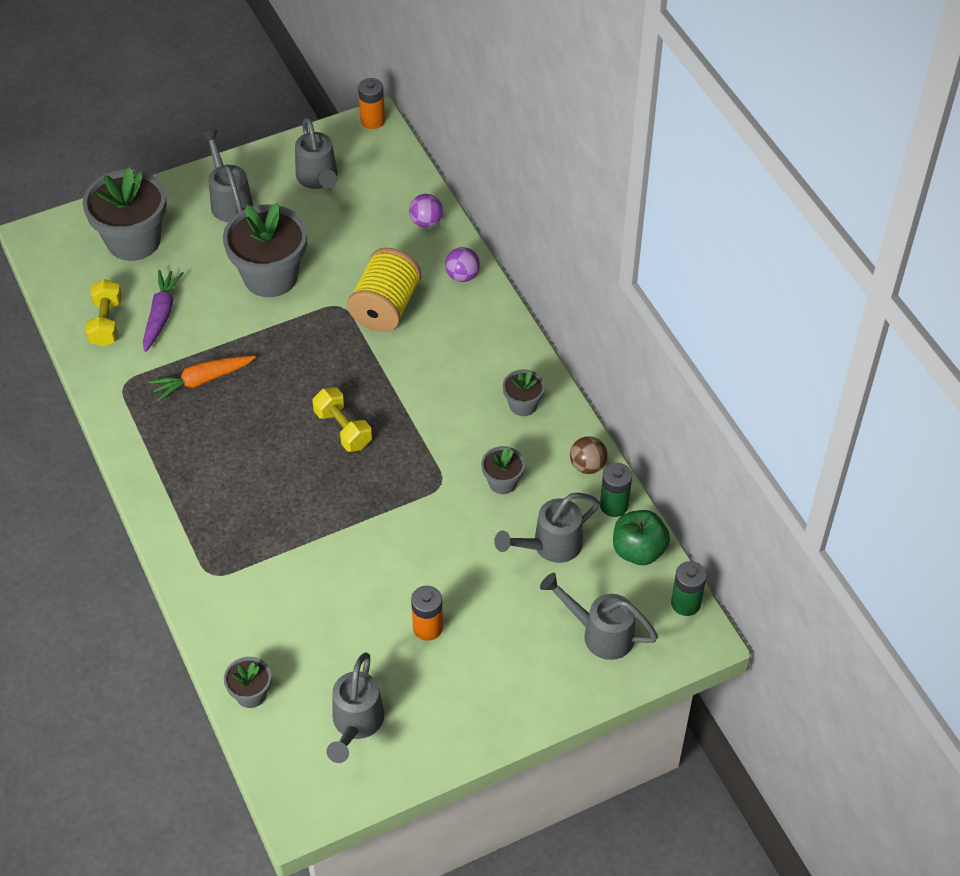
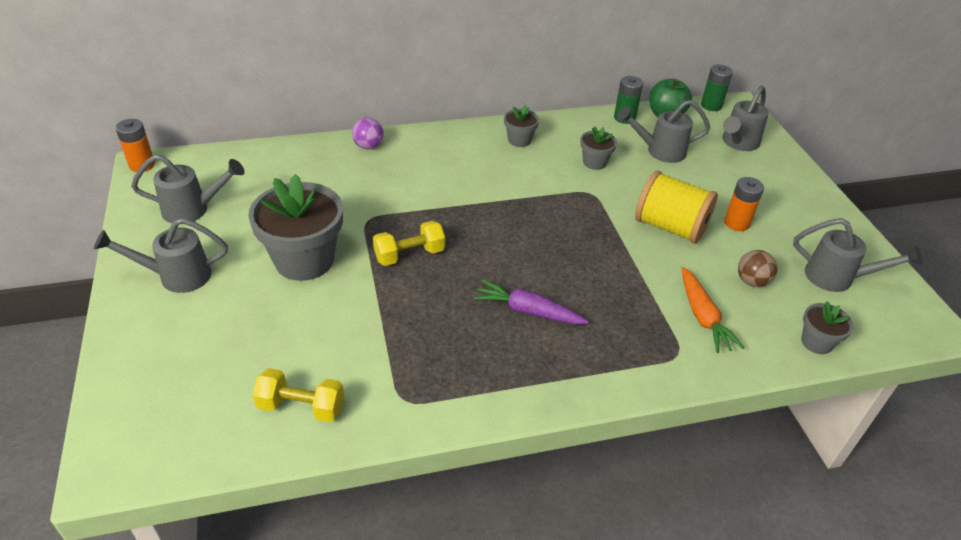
camera: 80 degrees left, 10 degrees down
grey flower pot [83,167,167,261] -> none
purple carrot [143,270,184,352] -> purple carrot moved to [473,280,589,324]
orange carrot [149,356,256,402] -> orange carrot moved to [681,267,745,353]
yellow dumbbell [312,387,372,452] -> yellow dumbbell moved to [373,221,445,266]
yellow spool [347,248,421,332] -> yellow spool moved to [635,171,718,244]
purple ball [409,194,443,228] -> none
grey watering can [494,493,600,563] -> grey watering can turned 105 degrees clockwise [617,100,710,163]
brown ball [570,436,608,474] -> brown ball moved to [738,250,778,287]

